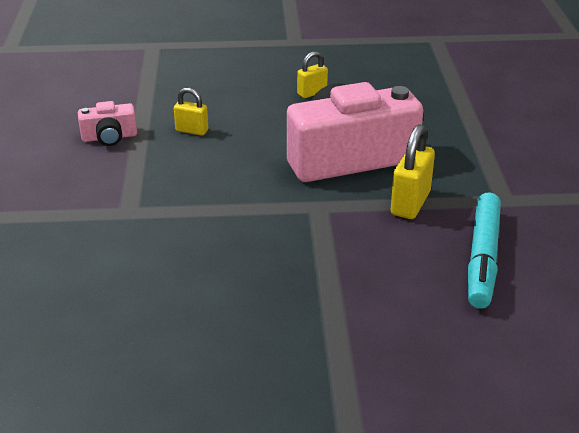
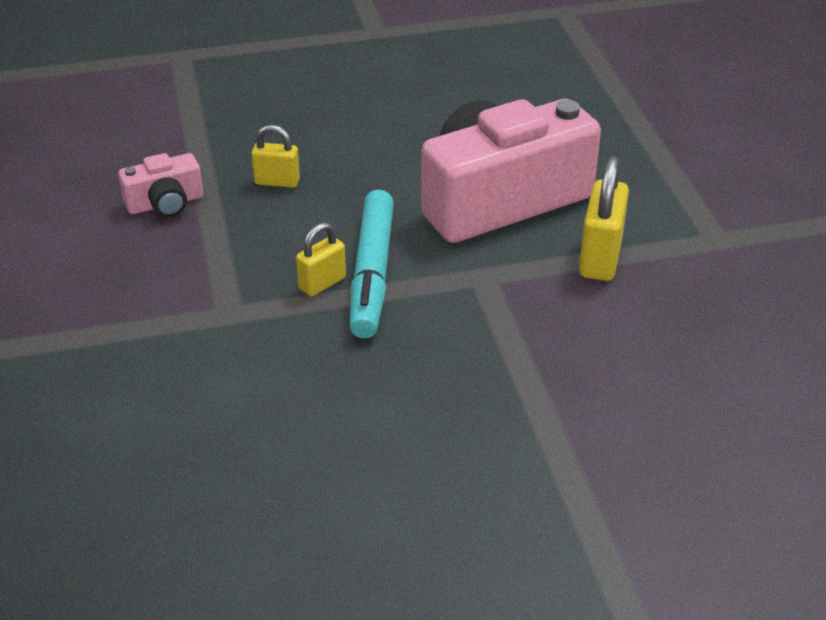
camera: 10 degrees left, 5 degrees up
yellow padlock [297,51,328,98] -> yellow padlock moved to [296,222,346,296]
turquoise marker [468,193,501,309] -> turquoise marker moved to [350,190,394,338]

